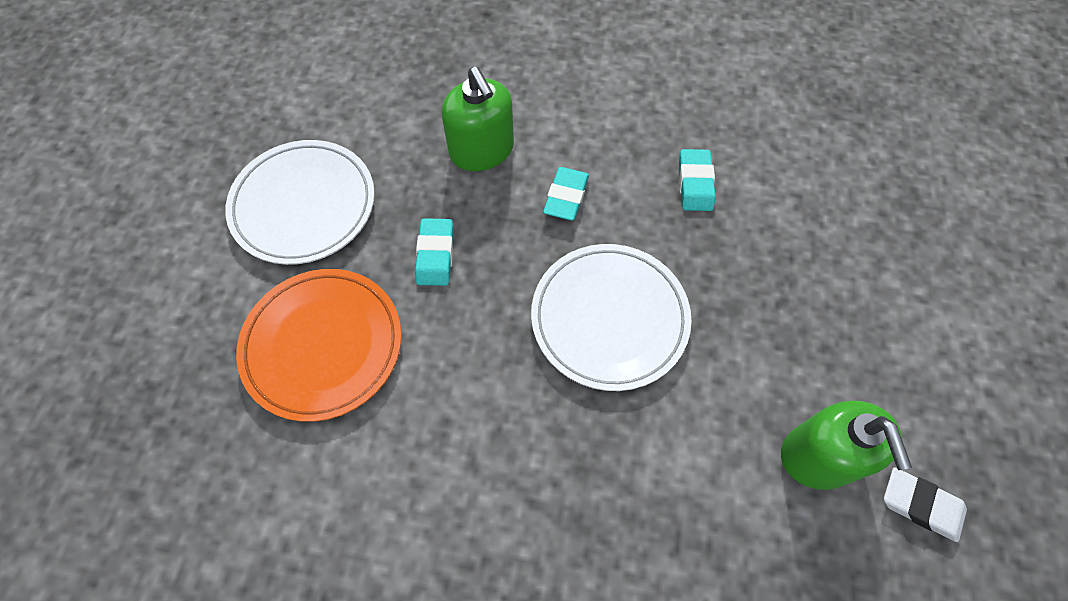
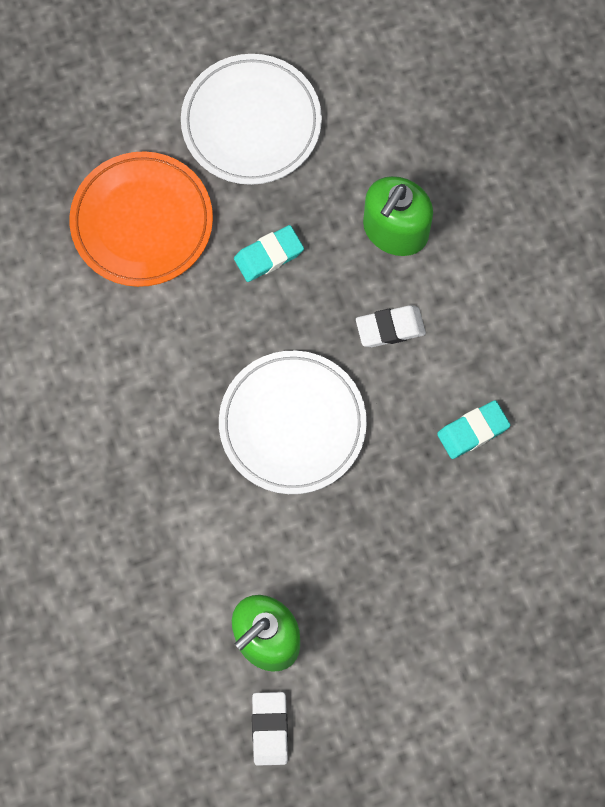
camera: 60 degrees right, 10 degrees up
turquoise eraser [543,167,589,221] -> white eraser [356,305,426,347]

